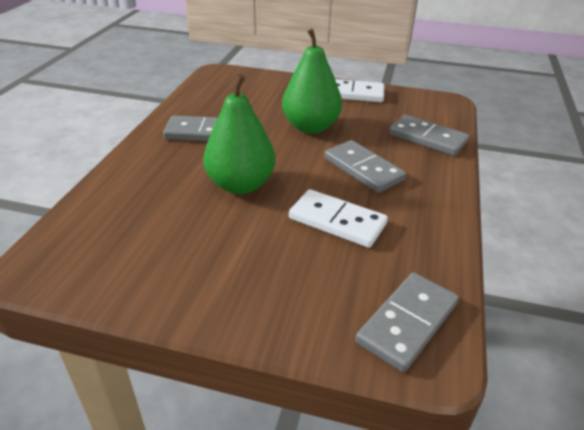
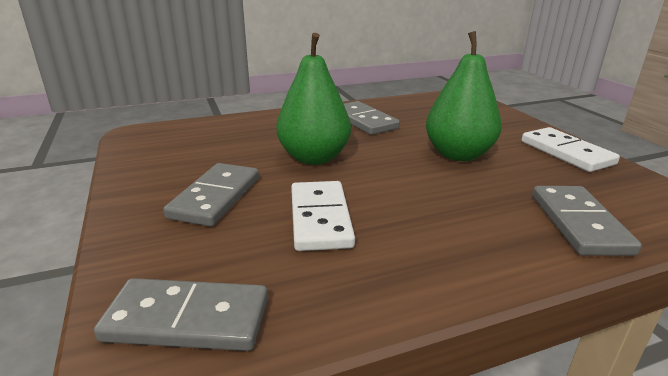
camera: 55 degrees right, 10 degrees down
grey domino [325,140,406,193] -> grey domino moved to [163,163,259,227]

